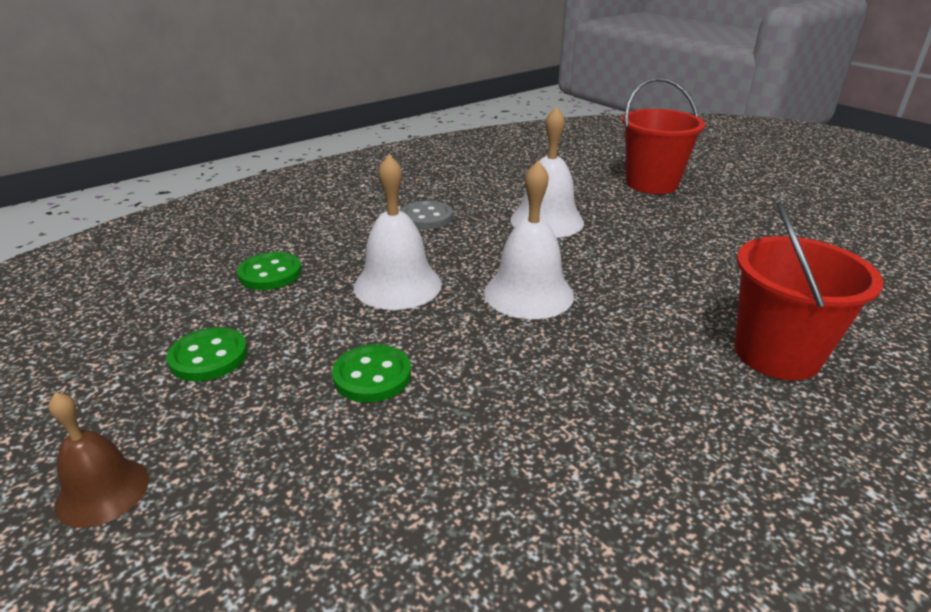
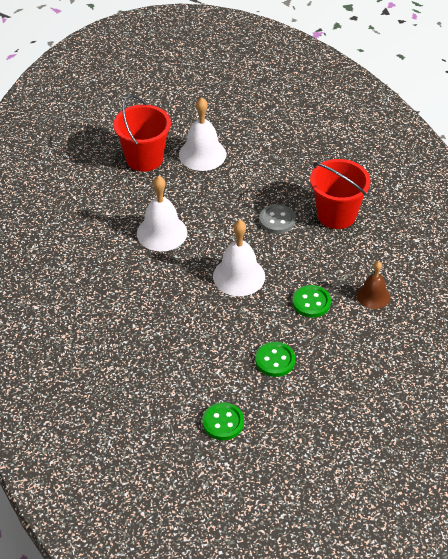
camera: 65 degrees left, 15 degrees up
brown bell [48,392,149,528] -> brown bell moved to [357,261,390,309]
green button [237,252,302,290] -> green button moved to [292,285,331,318]
white bell [354,154,442,310] -> white bell moved to [179,97,226,171]
grey button [401,201,453,230] -> grey button moved to [259,204,296,234]

